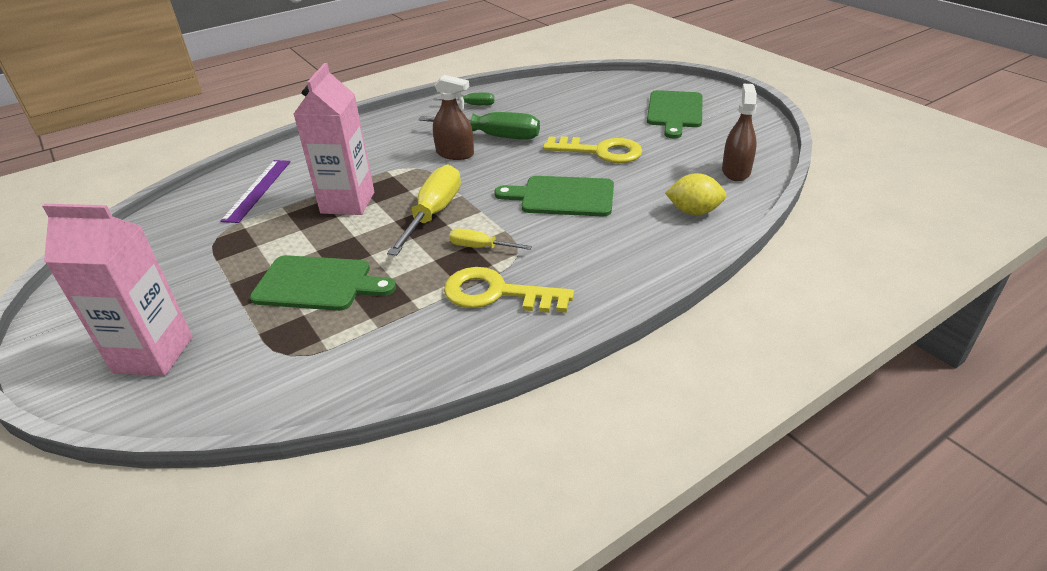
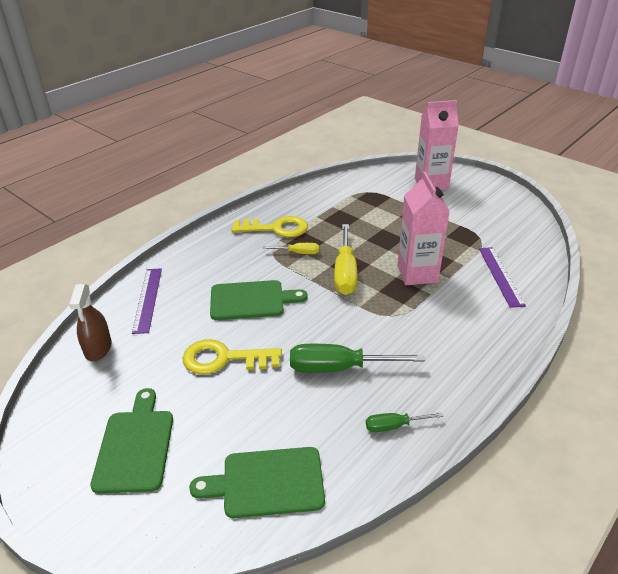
camera: 165 degrees right, 0 degrees up
green cutting board [250,255,396,311] -> green cutting board moved to [189,447,325,518]
brown spray bottle [433,75,474,160] -> none
yellow lemon [665,173,727,215] -> purple ruler [132,268,162,334]

